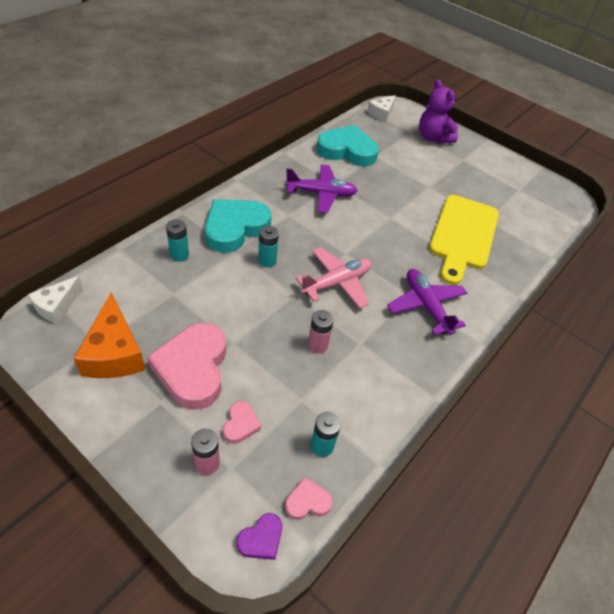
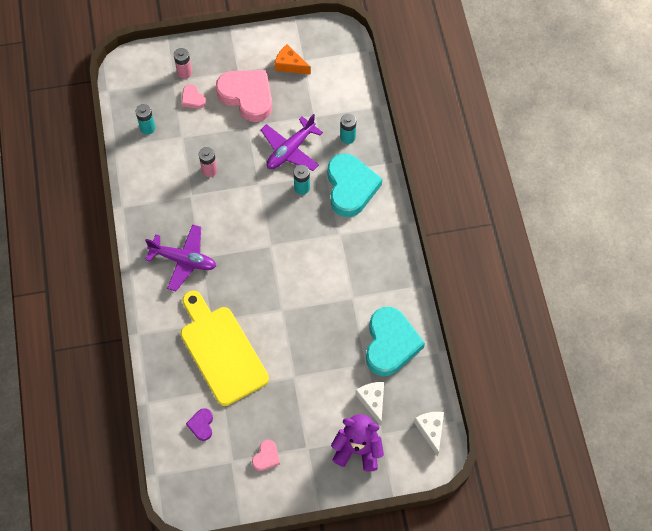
camera: 135 degrees right, 15 degrees up
white cheese [28,276,83,324] -> white cheese moved to [355,382,384,426]
orange cheese [73,292,146,378] -> orange cheese [275,44,311,74], size x0.62
purple heart [237,513,282,560] -> purple heart moved to [186,408,213,441]
purple plane [285,165,358,213] -> purple plane moved to [261,114,323,171]
pink heart [285,477,332,520] -> pink heart moved to [252,440,280,471]
pink plane [295,247,372,308] -> none
turquoise heart [317,125,379,167] -> turquoise heart turned 45 degrees counterclockwise [366,307,425,376]

